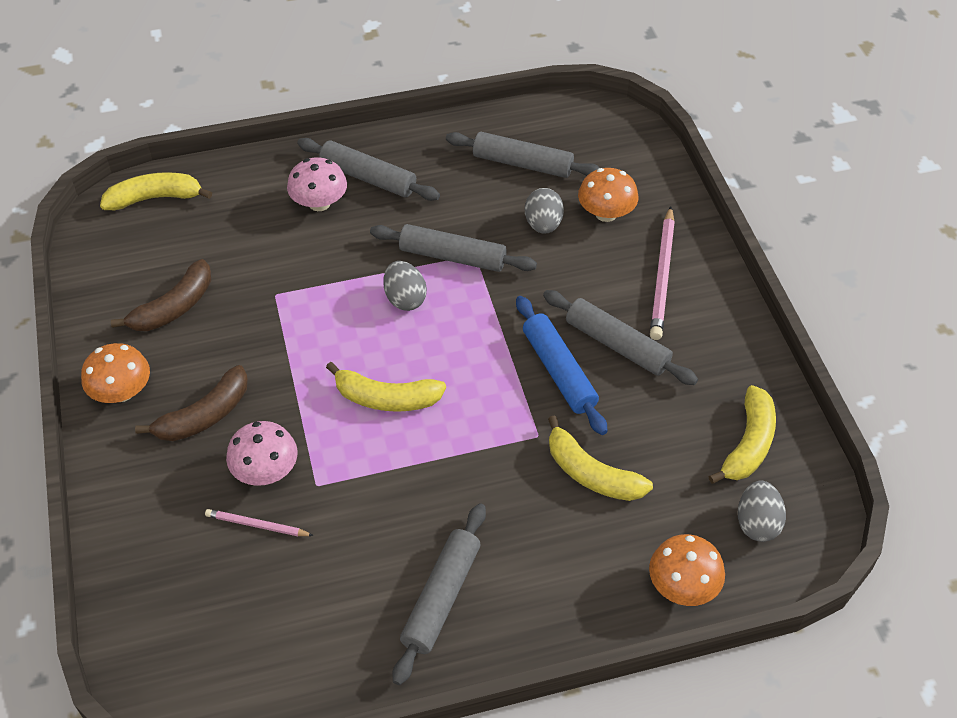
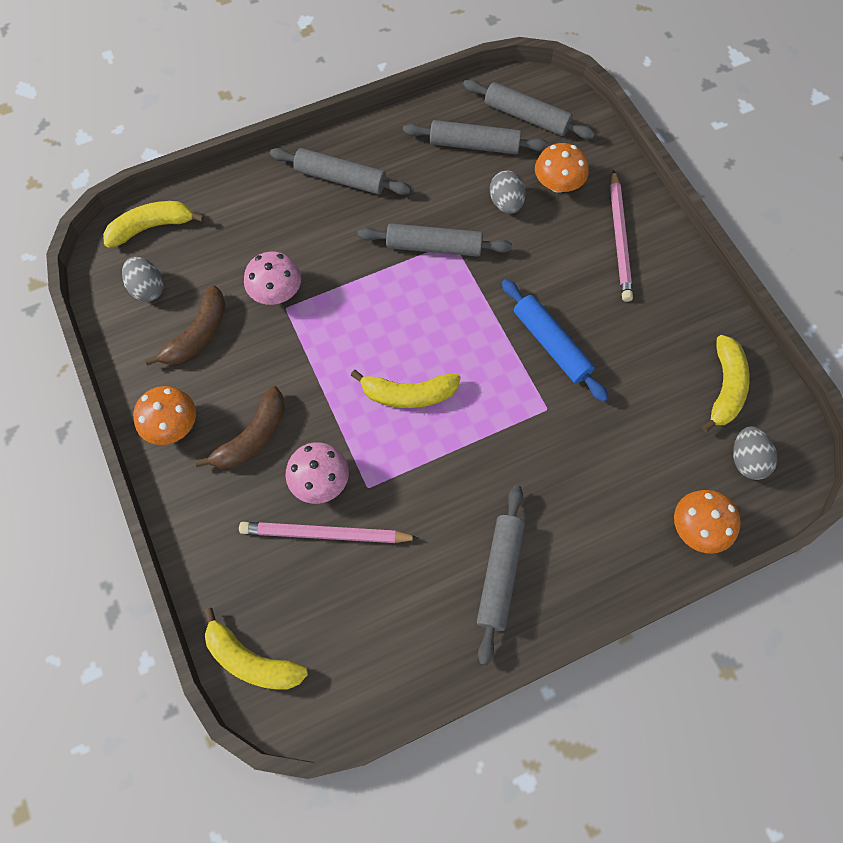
camera: 10 degrees left, 15 degrees up
pink pencil [205,509,314,536] -> pink pencil [239,522,419,543], size x1.80
pink mushroom [287,158,347,211] -> pink mushroom moved to [244,252,301,305]
grey egg [384,261,427,311] -> grey egg moved to [122,257,164,302]
grey rolling pin [543,290,698,385] -> grey rolling pin moved to [463,79,595,139]
yellow banana [548,415,653,501] -> yellow banana moved to [204,608,308,690]

